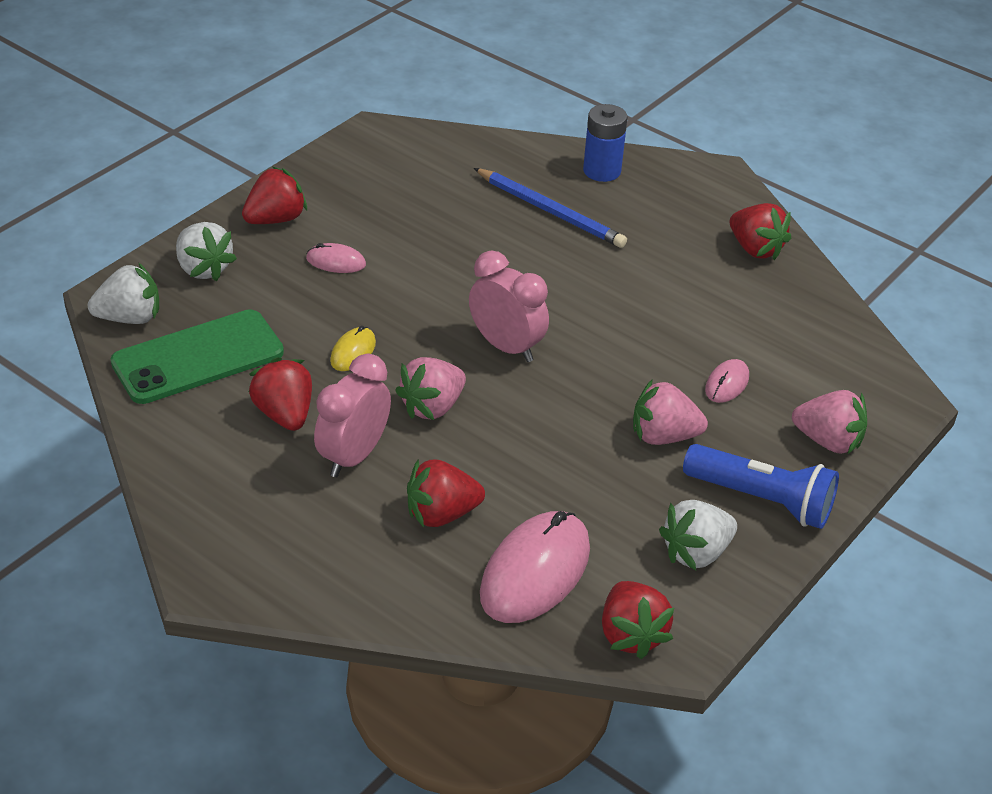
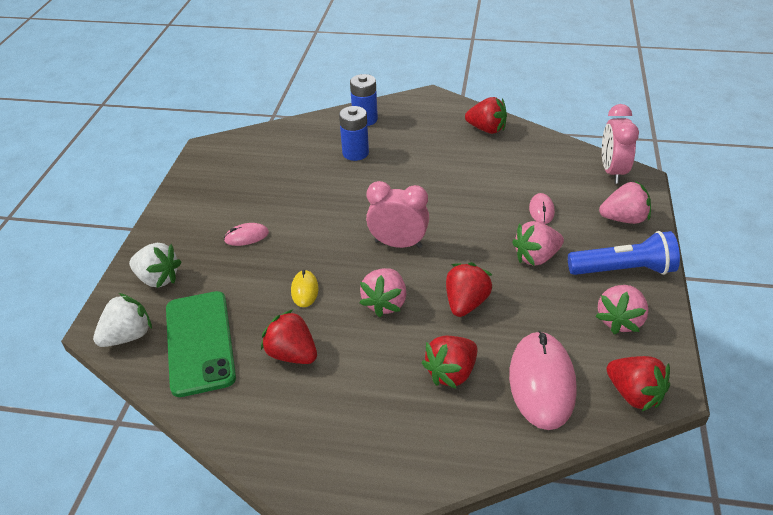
camera: 25 degrees left, 0 degrees up
green phone [111,309,284,404] -> green phone turned 45 degrees counterclockwise [166,291,236,397]
red strawberry [242,167,307,224] -> red strawberry moved to [446,262,492,317]
pink clock [314,354,391,477] -> pink clock moved to [602,104,639,184]
blue pencil [474,168,627,248] -> blue battery [339,106,369,161]
white strawberry [659,500,737,570] -> pink strawberry [595,285,649,334]

